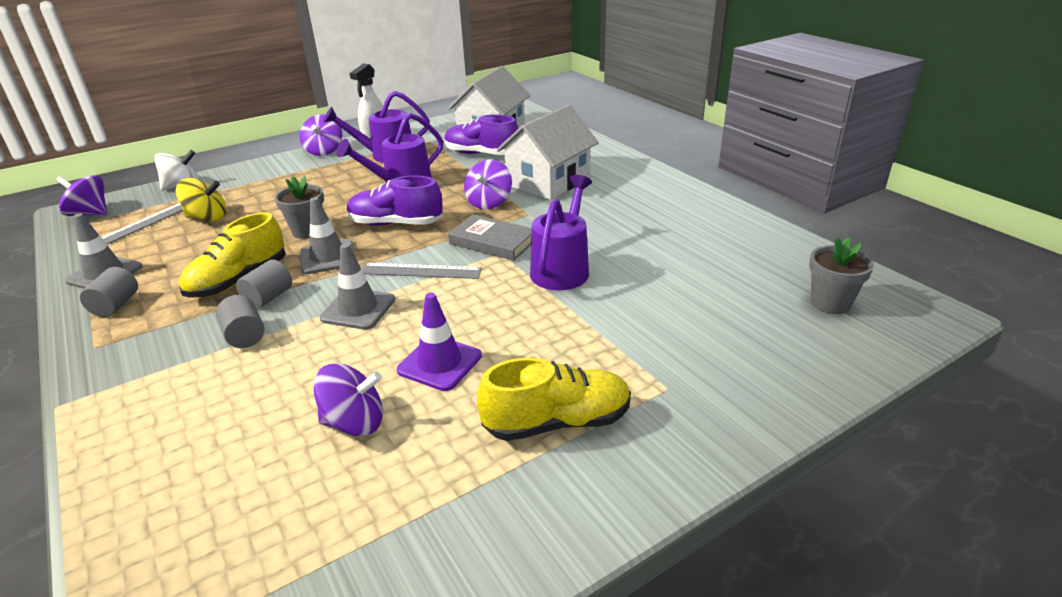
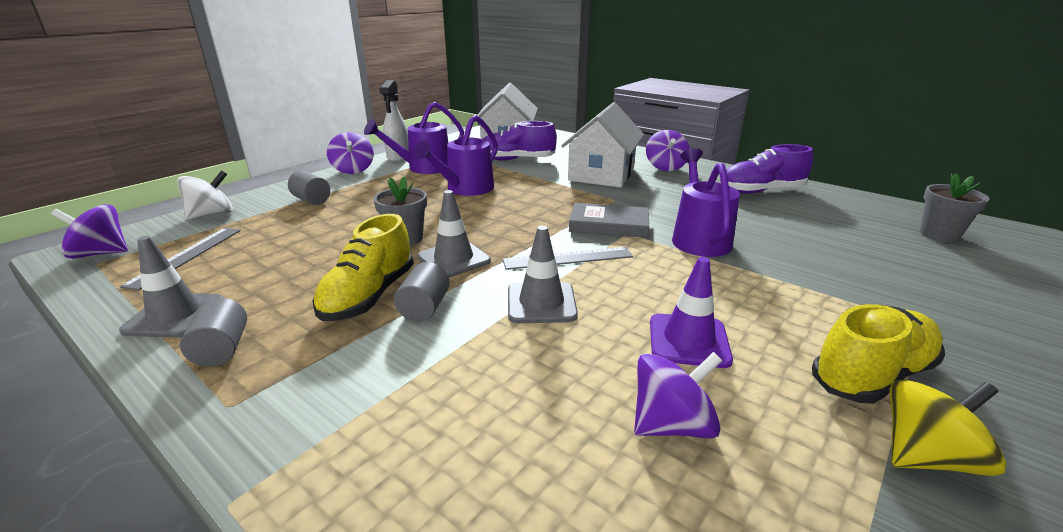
camera: 20 degrees left, 5 degrees down
yellow spinning top [176,178,226,221] -> yellow spinning top moved to [889,379,1006,476]
grey cylinder [216,295,264,348] -> grey cylinder moved to [288,170,330,205]
purple shoe [347,176,443,226] -> purple shoe moved to [726,144,813,194]
purple spinning top [464,160,512,210] -> purple spinning top moved to [646,130,690,171]

